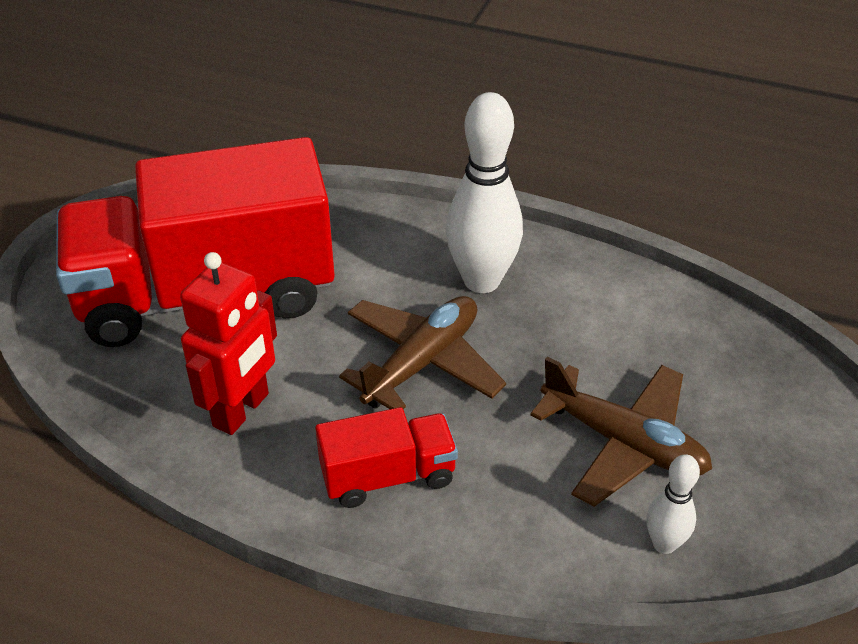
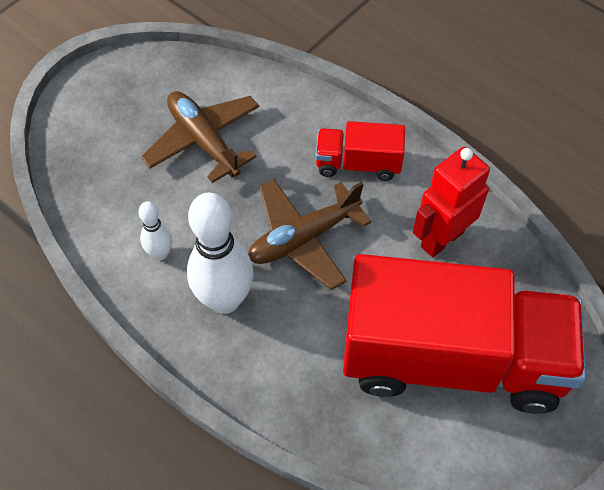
camera: 160 degrees left, 15 degrees up
white bowling pin [647,454,700,554] -> white bowling pin moved to [138,201,173,260]

